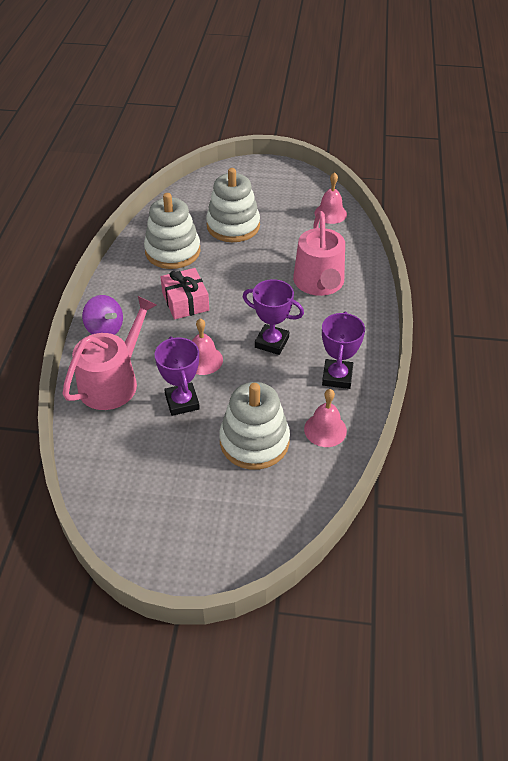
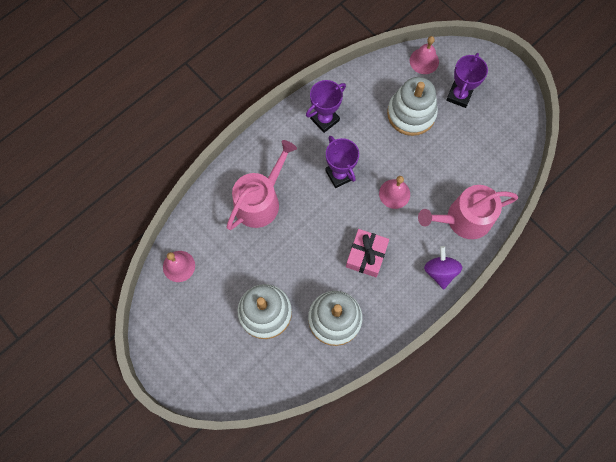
camera: 140 degrees left, 25 degrees up
purple trophy [154,336,200,416] -> purple trophy moved to [446,53,488,108]
pink bell [304,389,347,447] -> pink bell moved to [410,36,439,74]

